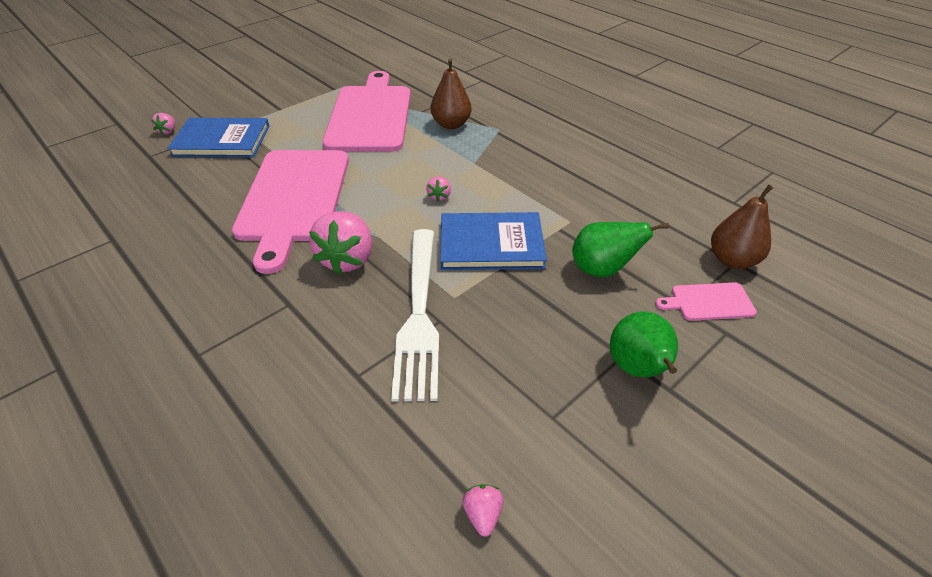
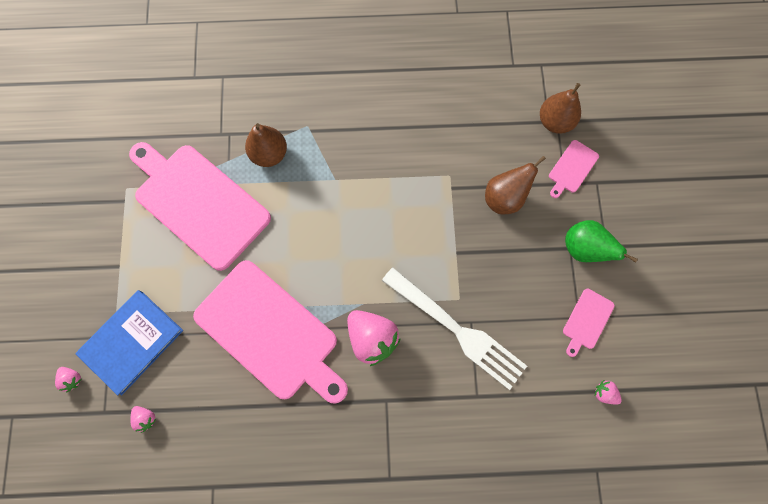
camera: 50 degrees left, 30 degrees up
pink strawberry [426,177,451,202] -> pink strawberry moved to [131,406,156,433]
blue book [440,212,547,270] -> none
green pear [572,222,669,277] -> brown pear [485,156,546,214]
none -> pink cutting board [563,289,615,357]

